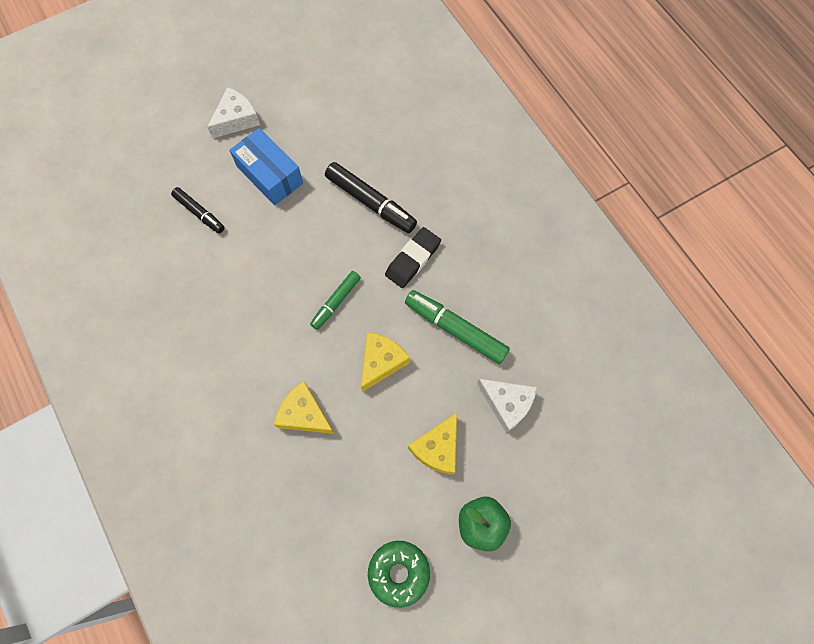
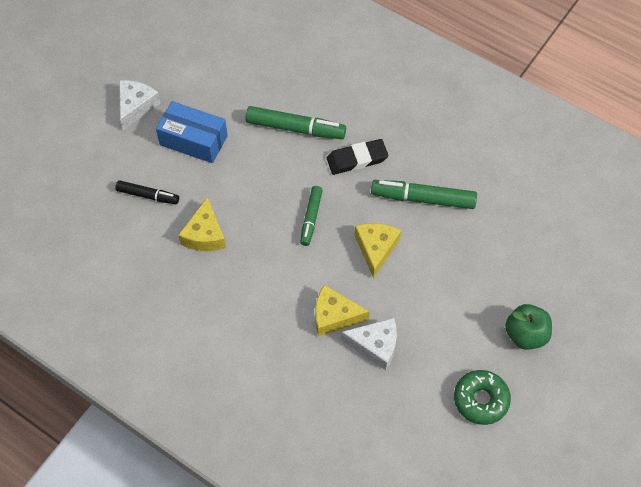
camera: 25 degrees left, 10 degrees down
black marker [325,162,417,233] -> green marker [246,106,346,139]
black eraser [385,227,441,288] -> black eraser turned 60 degrees clockwise [327,139,388,175]
yellow cheese [408,413,457,475] -> yellow cheese moved to [178,197,226,251]
white cheese [477,379,537,433] -> white cheese moved to [341,318,397,370]

